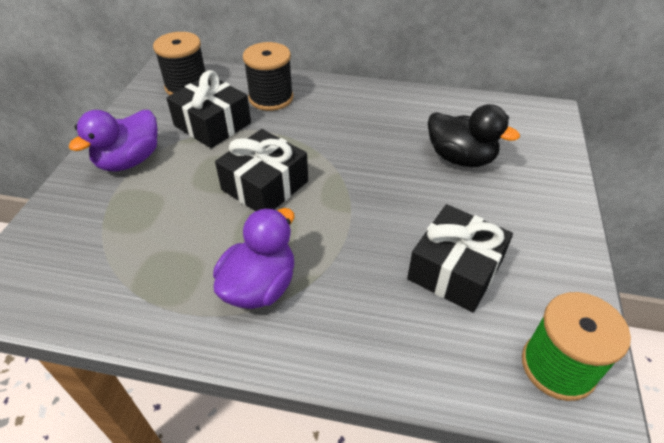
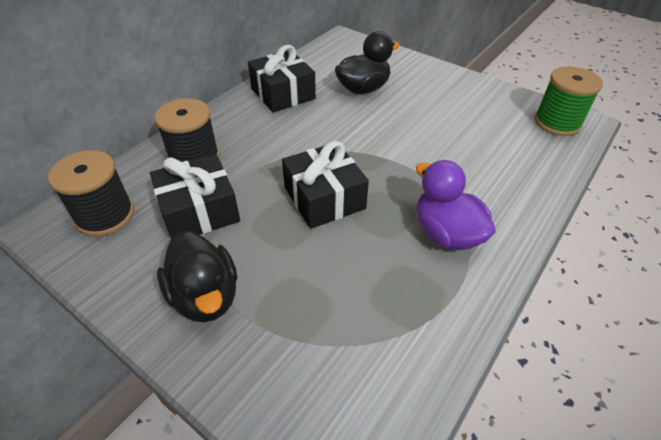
camera: 65 degrees left, 0 degrees up
purple duck [69,110,158,171] -> black duck [157,231,237,322]
black gift [407,204,513,312] -> black gift moved to [248,45,316,113]

